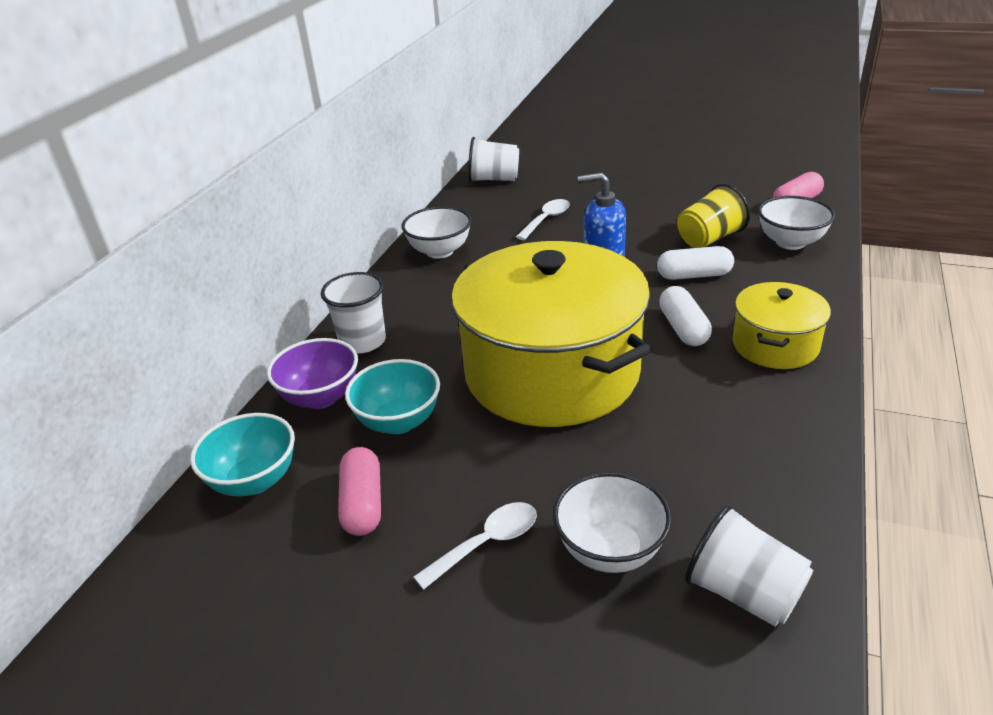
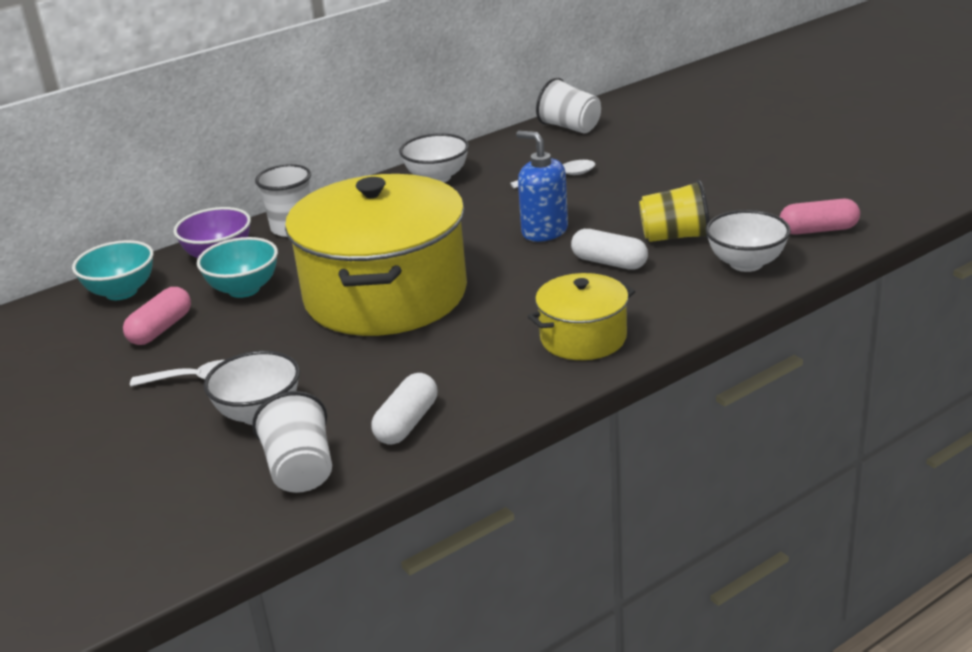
camera: 35 degrees right, 5 degrees down
white capsule [659,286,712,346] -> white capsule moved to [371,373,437,445]

